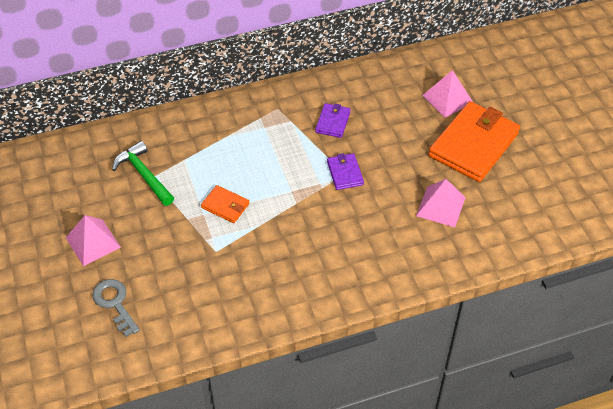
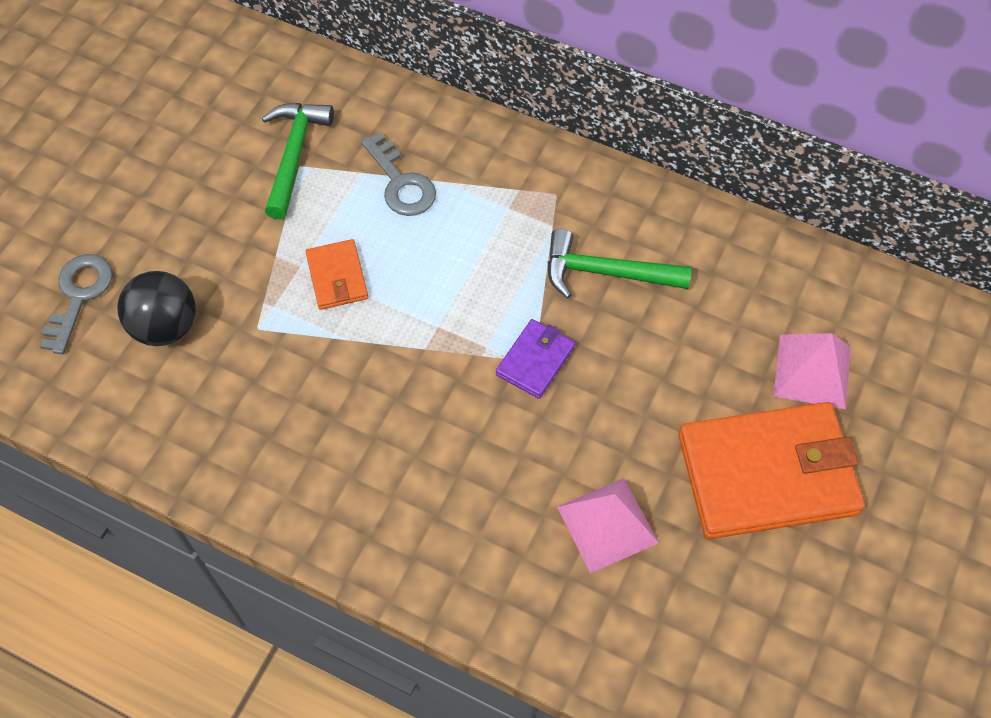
camera: 45 degrees right, 10 degrees up
pink pyramid [66,215,121,266] -> none
purple wallet [315,103,351,138] -> green hammer [548,229,692,299]
none -> black ball [117,271,196,346]
none -> grey key [361,132,436,216]

